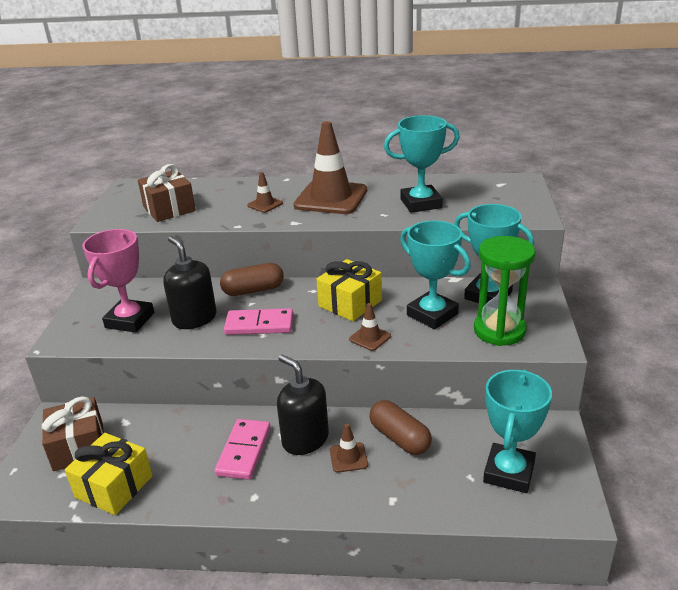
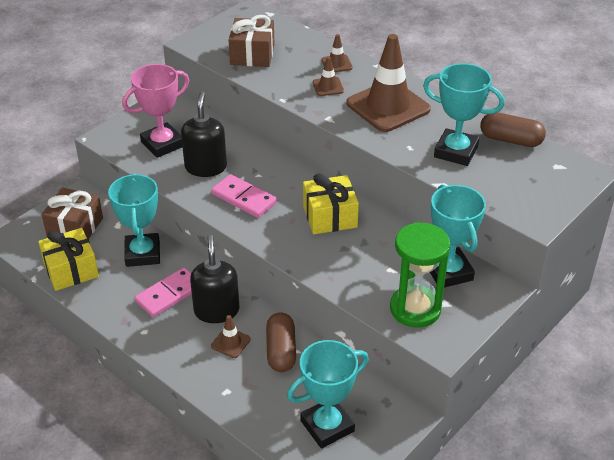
camera: 35 degrees right, 10 degrees up
brown capsule [220,263,284,296] -> brown capsule moved to [480,112,546,147]
brown traffic cone [349,303,391,351] -> brown traffic cone moved to [322,34,353,72]
turquoise trophy [400,220,471,329] -> turquoise trophy moved to [108,173,160,267]

